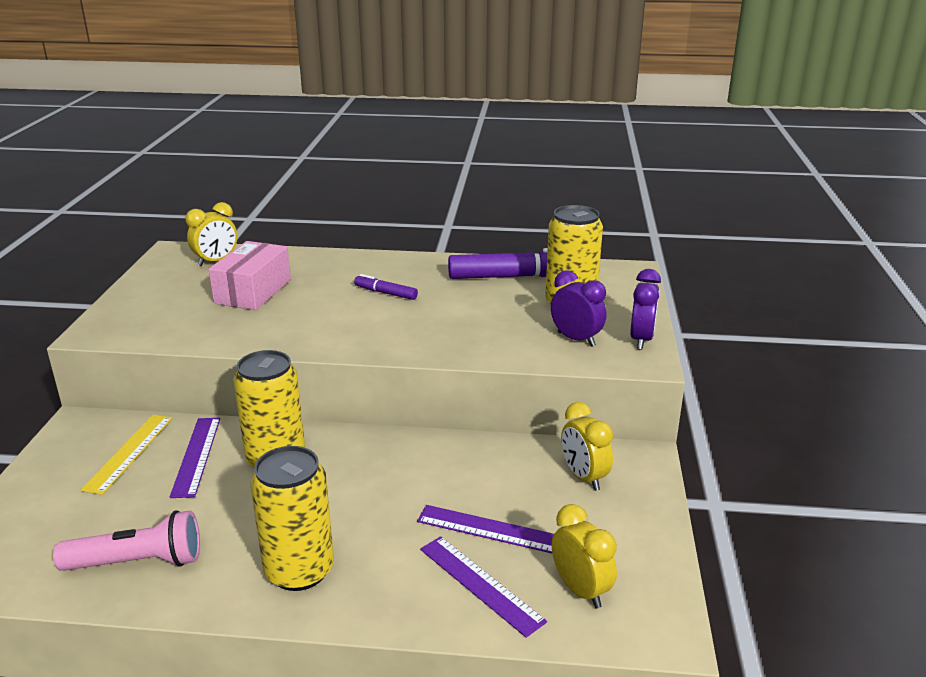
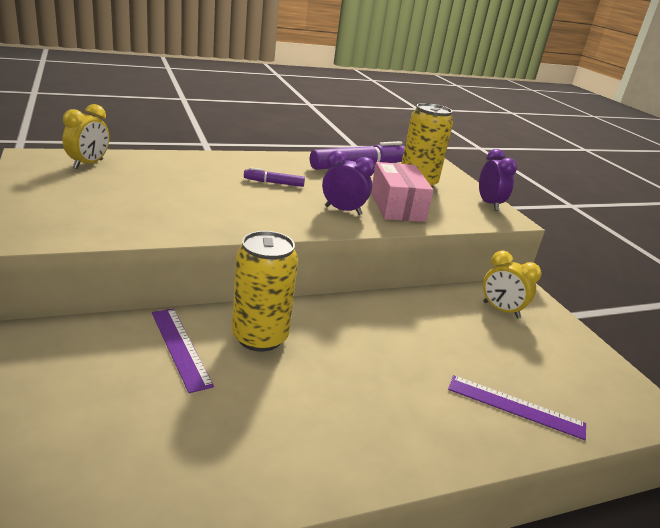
camera: 30 degrees left, 0 degrees up
pink flashlight [53,510,200,571] -> none
yellow ruler [81,415,173,495] -> none
pink box [208,241,291,310] -> pink box moved to [371,162,434,222]
yellow can [250,446,334,591] -> none
purple ruler [417,505,554,553] -> none
purple clock [551,270,606,347] -> purple clock moved to [322,150,375,215]
yellow clock [552,504,617,608] -> none

